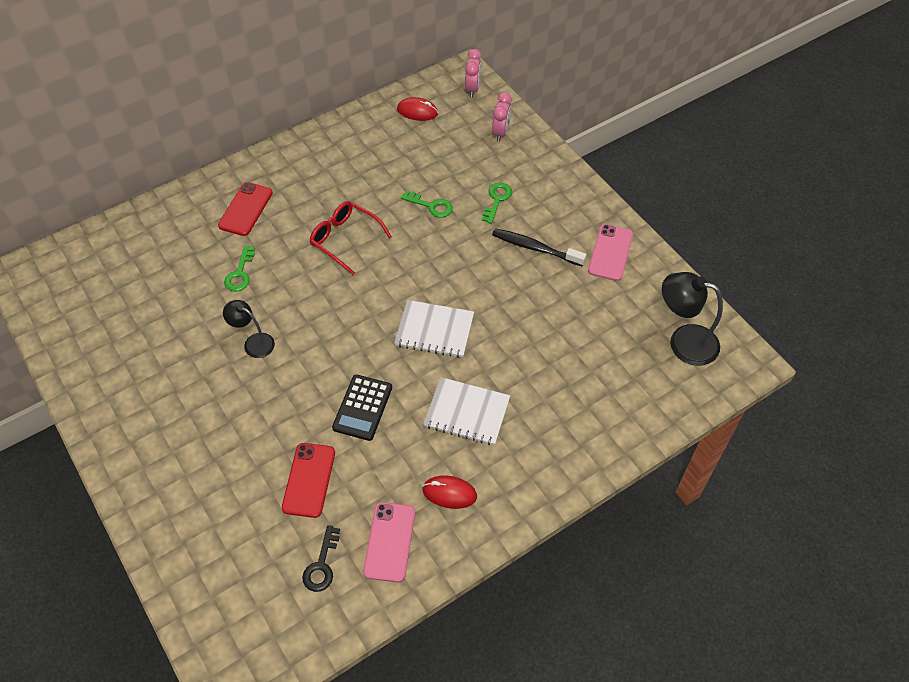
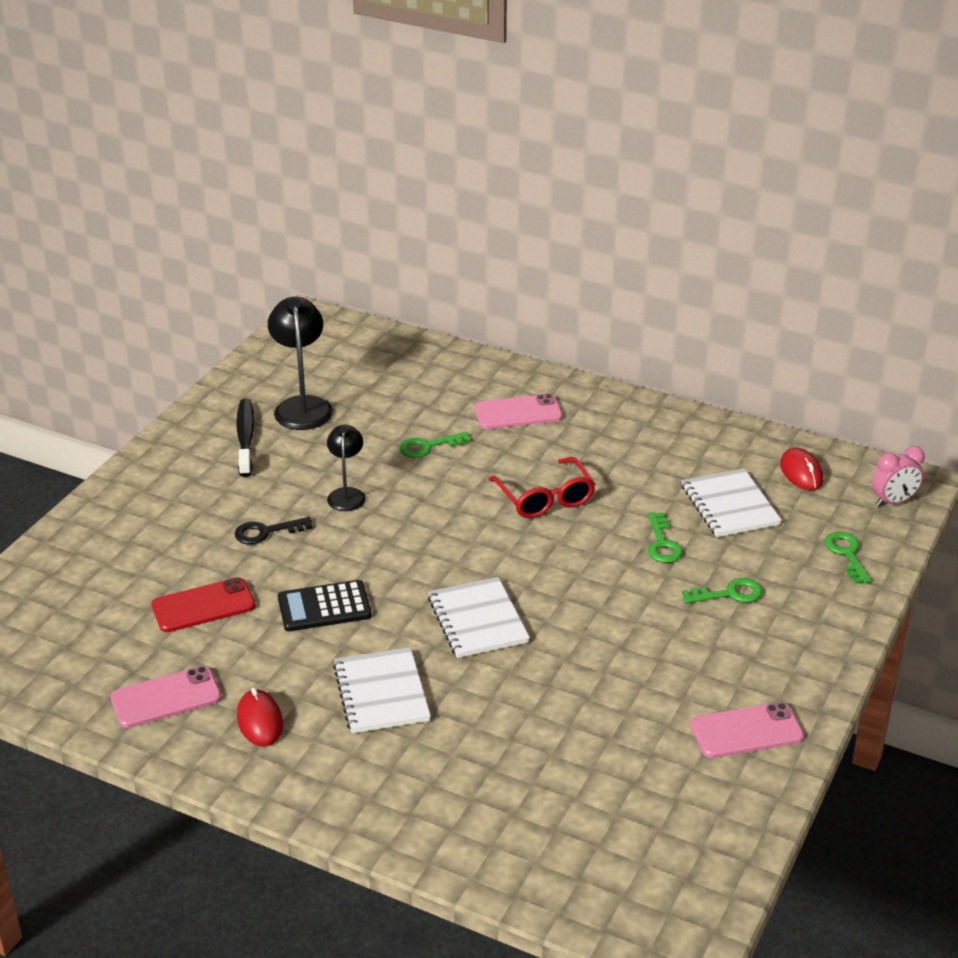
camera: 60 degrees right, 20 degrees down
red phone [218,182,273,236] -> pink phone [475,394,563,429]
black key [302,525,340,592] -> black key moved to [235,517,312,544]
red glasses [310,201,392,275] -> red glasses turned 150 degrees clockwise [488,457,595,518]
pink clock [492,92,512,142] -> green key [825,532,871,584]
black toothbrush [492,228,586,266] -> black toothbrush moved to [236,399,254,477]
black lamp [662,272,723,366] -> black lamp moved to [268,297,333,430]
none -> white notebook [682,468,782,537]

